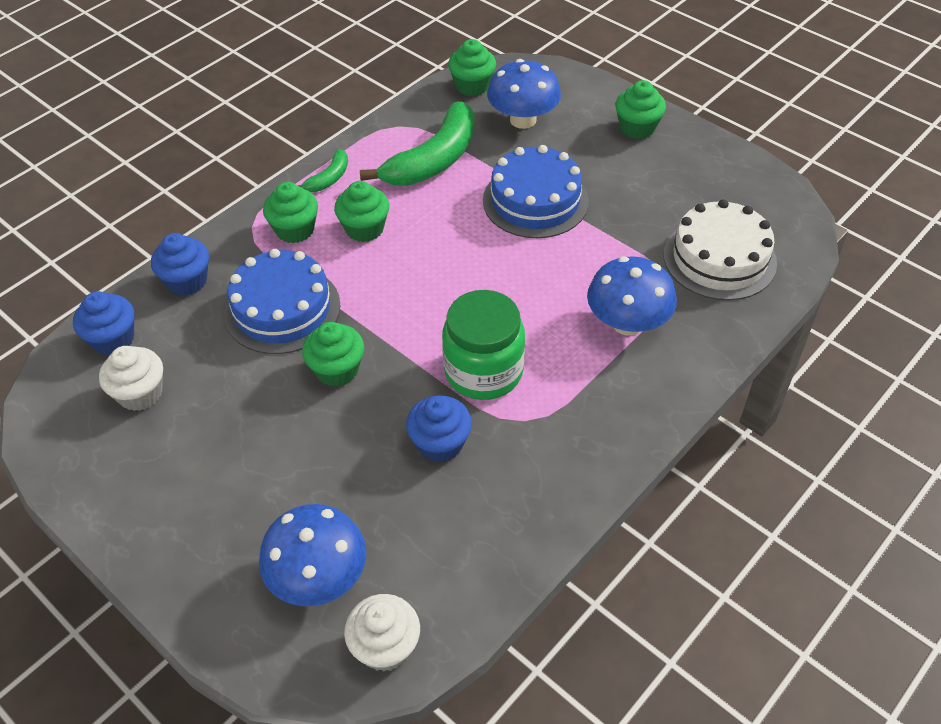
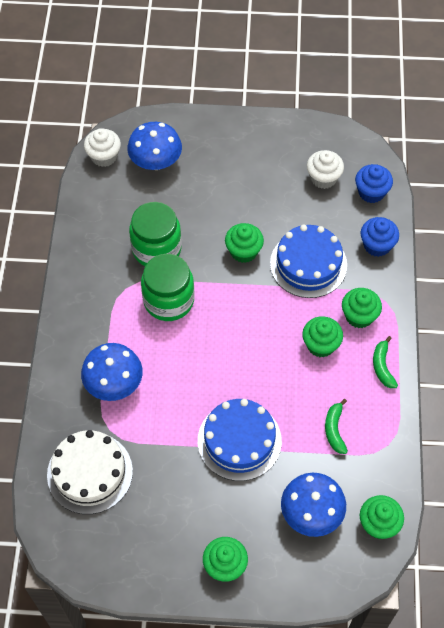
camera: 140 degrees right, 10 degrees up
green banana [360,101,475,186] -> green banana [325,399,348,454], size x0.48
blue cupcake [406,395,472,463] -> green jar [129,202,182,266]

